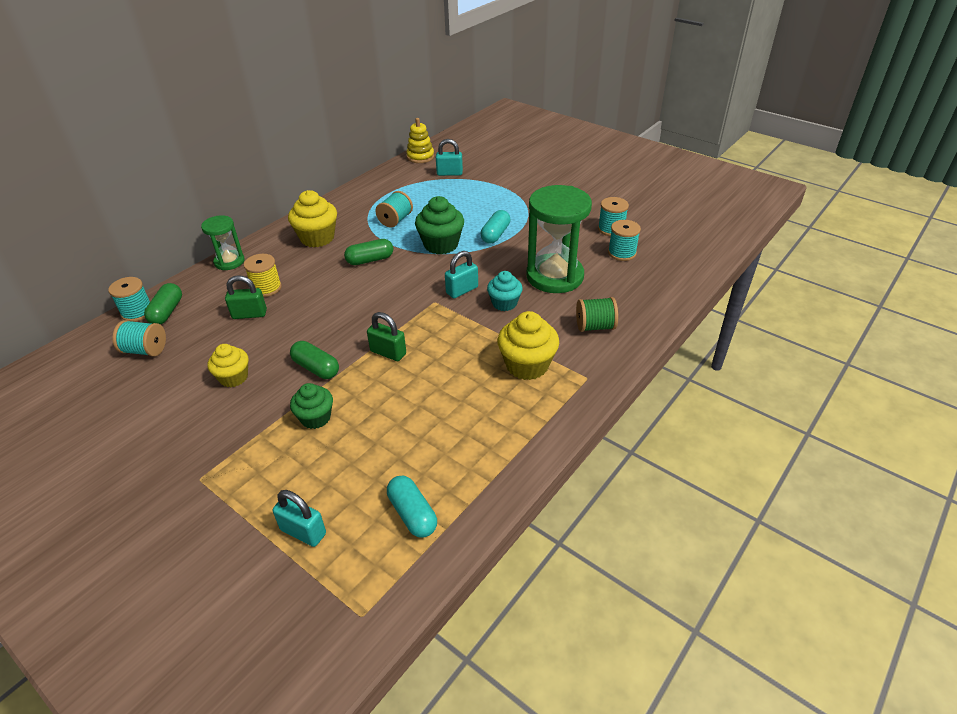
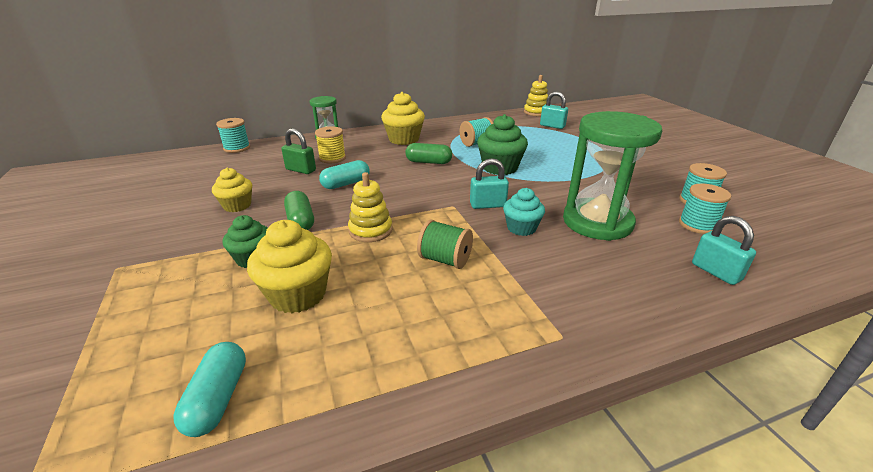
camera: 30 degrees right, 10 degrees down
turquoise spool [112,320,166,357] -> none
green capsule [144,283,182,324] -> none
turquoise padlock [273,490,326,547] -> turquoise padlock moved to [692,216,756,285]
green padlock [367,312,406,361] -> yellow stacking toy [348,172,392,242]
turquoise capsule [481,210,510,244] -> turquoise capsule moved to [319,160,370,189]
yellow cupcake [497,311,559,380] -> yellow cupcake moved to [247,220,332,313]
green spool [576,297,618,332] -> green spool moved to [417,220,473,269]

